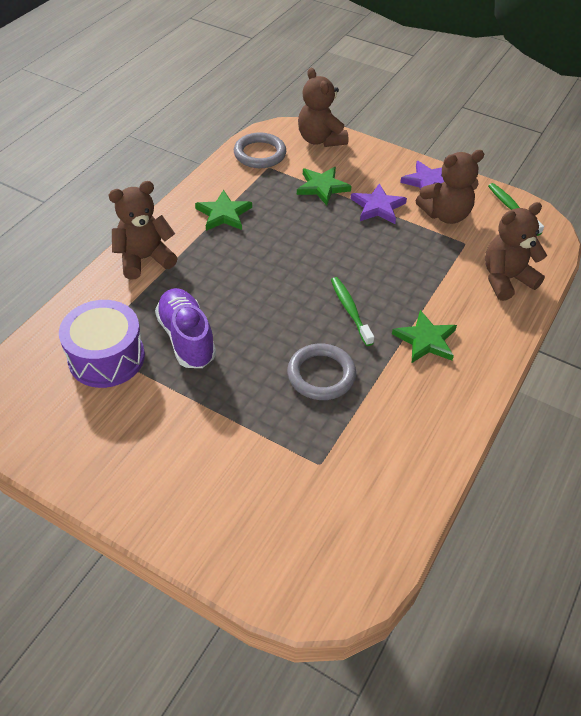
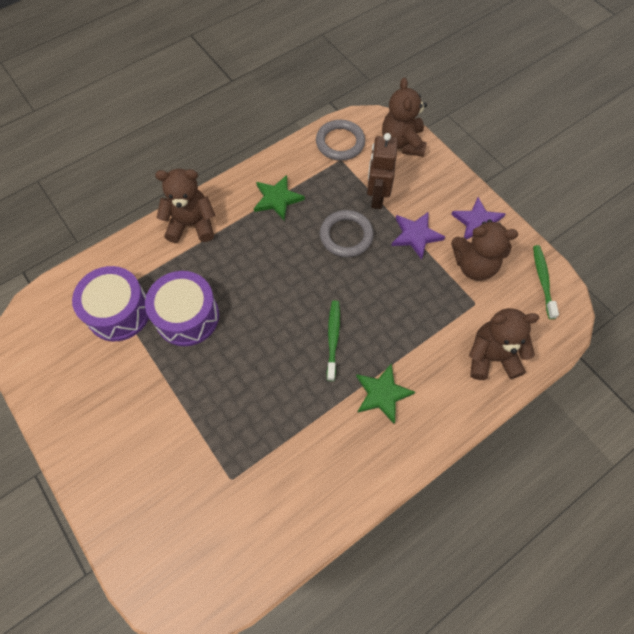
camera: 25 degrees right, 15 degrees up
purple shoe [155,288,216,368] -> purple drum [145,271,219,346]
grey ring [287,343,356,400] -> grey ring moved to [320,210,374,257]
green star [297,167,352,205] -> brown robot [367,133,398,209]

